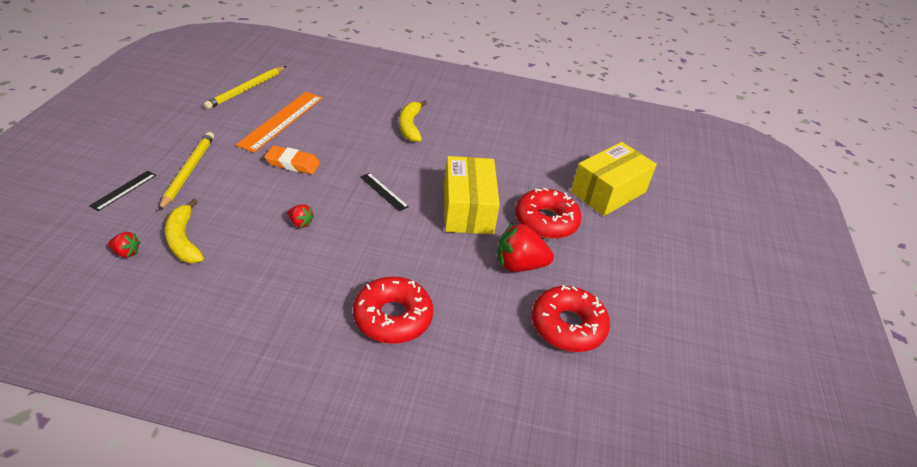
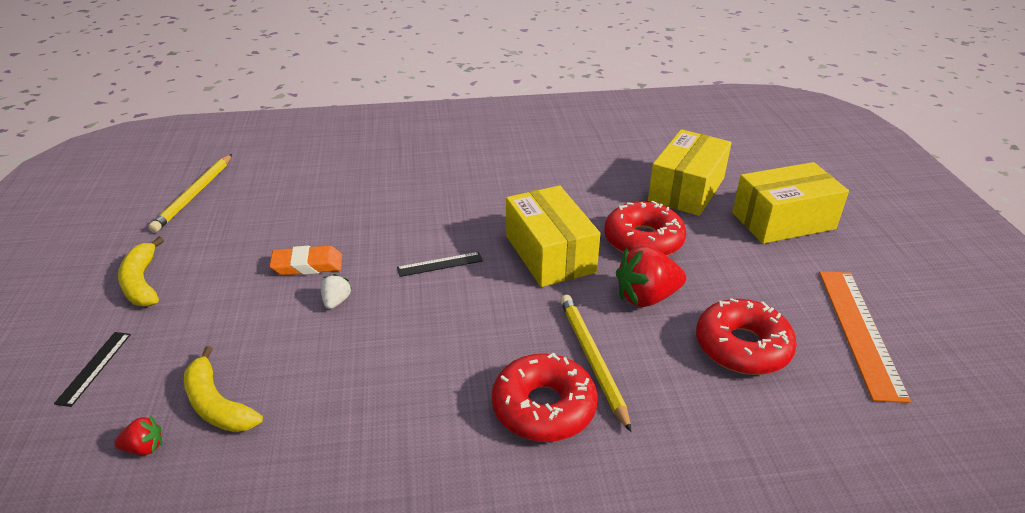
camera: 15 degrees left, 5 degrees down
yellow pencil [159,132,214,211] -> yellow pencil moved to [560,295,631,432]
orange ruler [236,92,323,153] -> orange ruler moved to [819,271,911,403]
red strawberry [287,204,315,228] -> none
black ruler [360,173,409,212] -> black ruler turned 45 degrees counterclockwise [397,252,483,277]
yellow banana [399,100,427,142] -> yellow banana moved to [118,236,164,306]
none -> white strawberry [320,274,352,309]
none -> yellow box [732,162,849,244]

